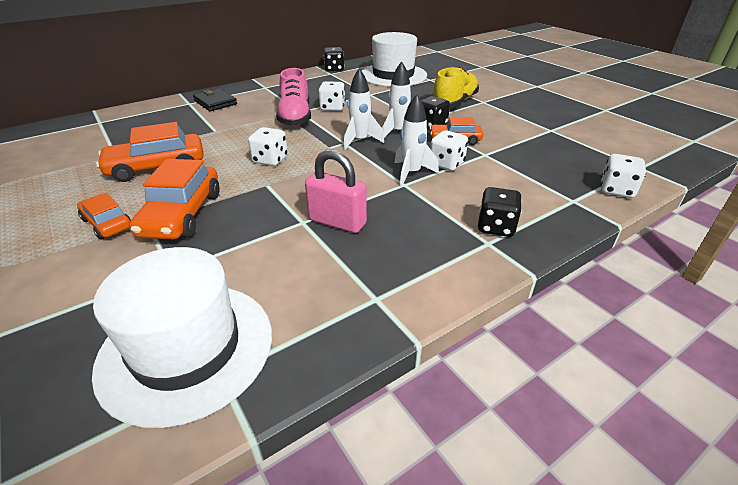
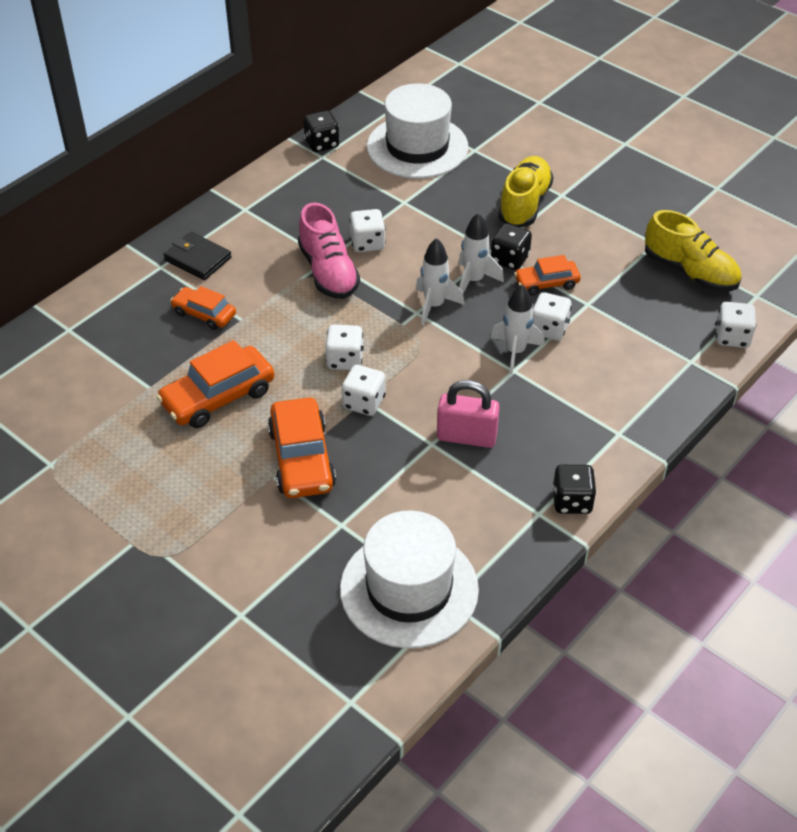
camera: 15 degrees left, 10 degrees up
orange car [77,193,131,240] -> orange car moved to [170,286,236,330]
black dice [478,187,522,237] -> black dice moved to [552,465,596,514]
none -> white dice [342,365,386,416]
none -> yellow shoe [645,210,741,292]

